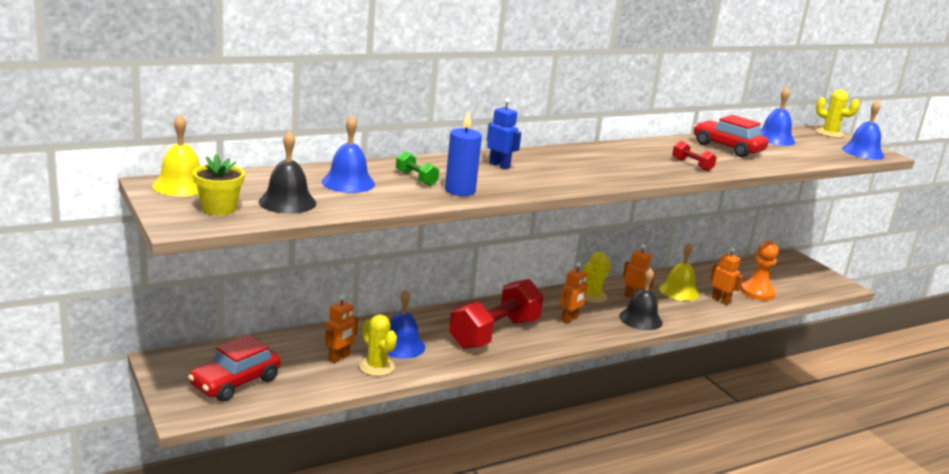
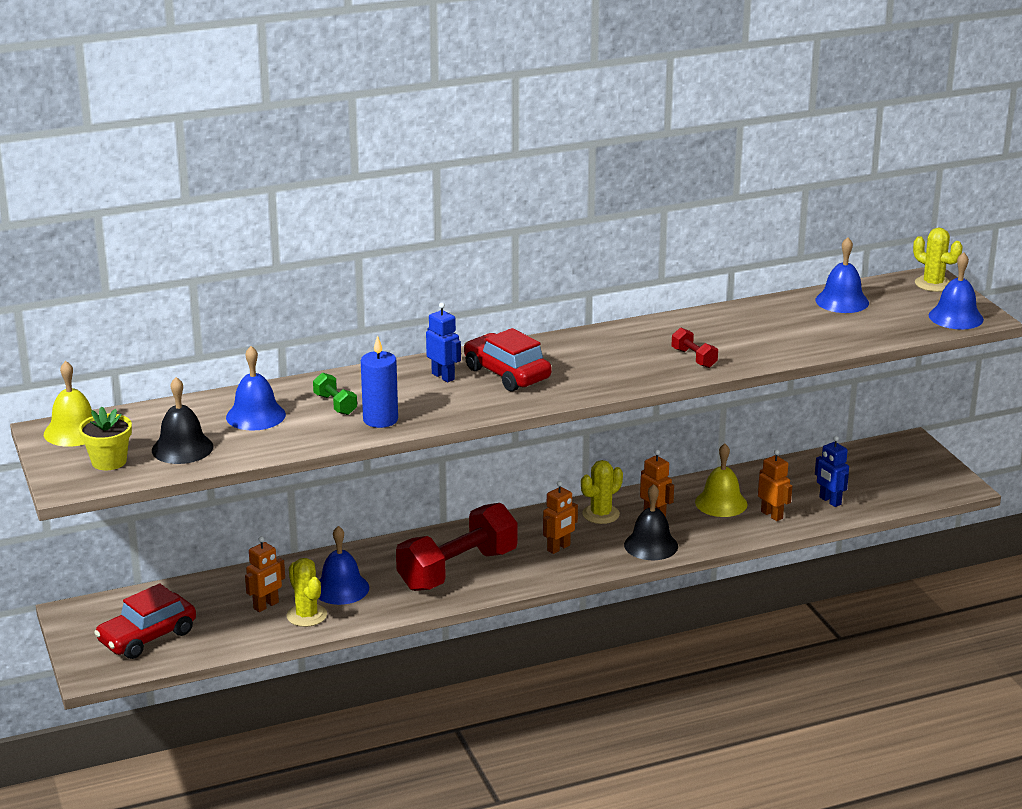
camera: 10 degrees right, 5 degrees up
red car [693,115,768,158] -> red car moved to [464,328,552,392]
orange pawn [740,241,779,301] -> blue robot [815,436,849,507]

